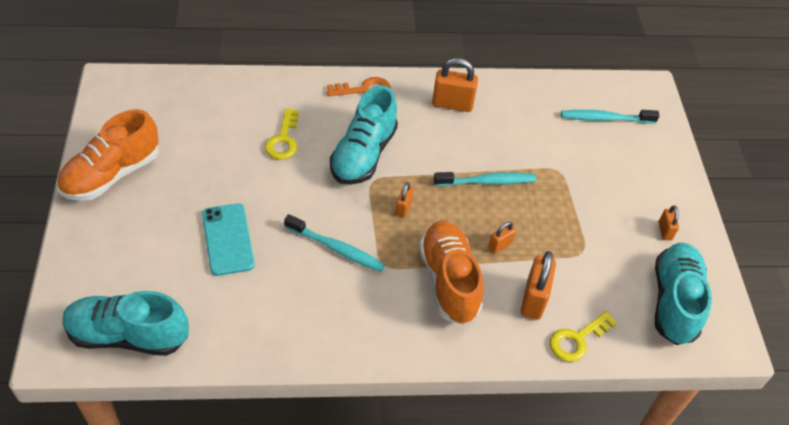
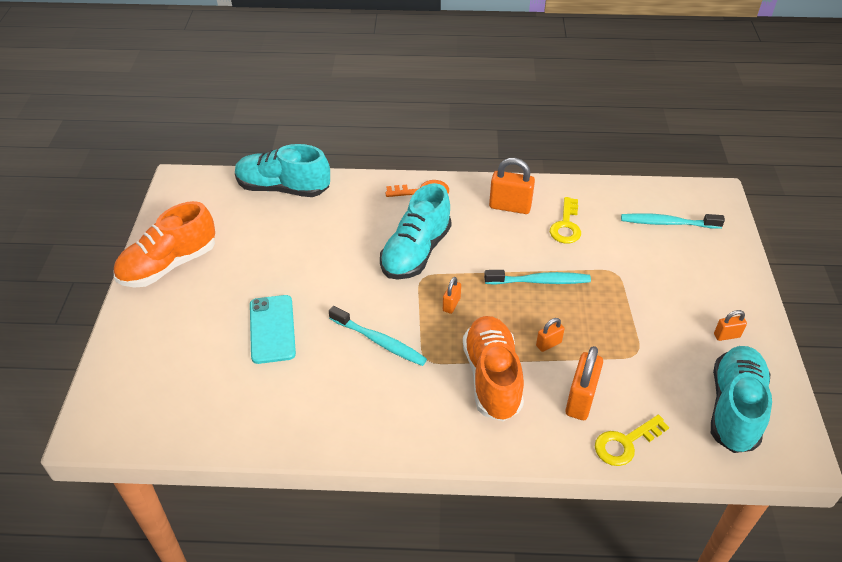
camera: 10 degrees right, 5 degrees down
turquoise shoe [62,291,189,356] -> turquoise shoe moved to [235,144,330,197]
yellow key [265,108,299,160] -> yellow key moved to [550,197,581,243]
orange padlock [658,206,679,240] -> orange padlock turned 75 degrees clockwise [714,310,747,341]

